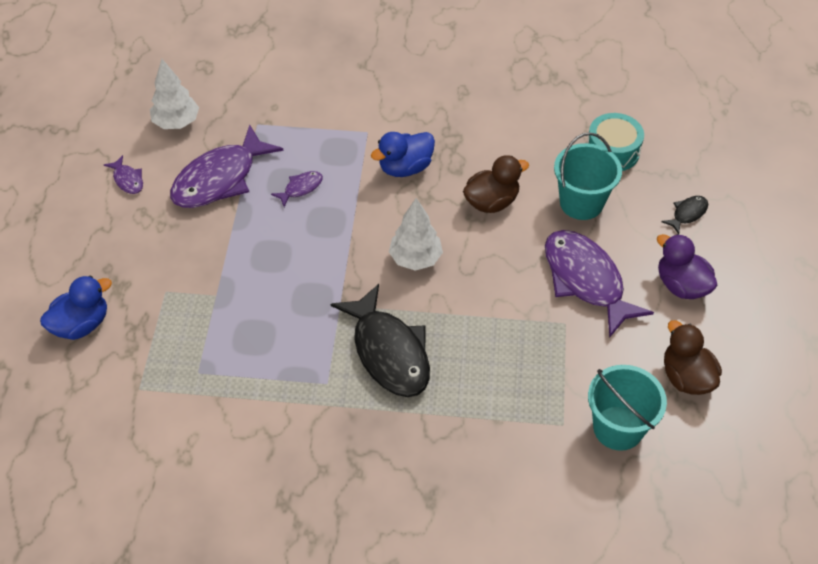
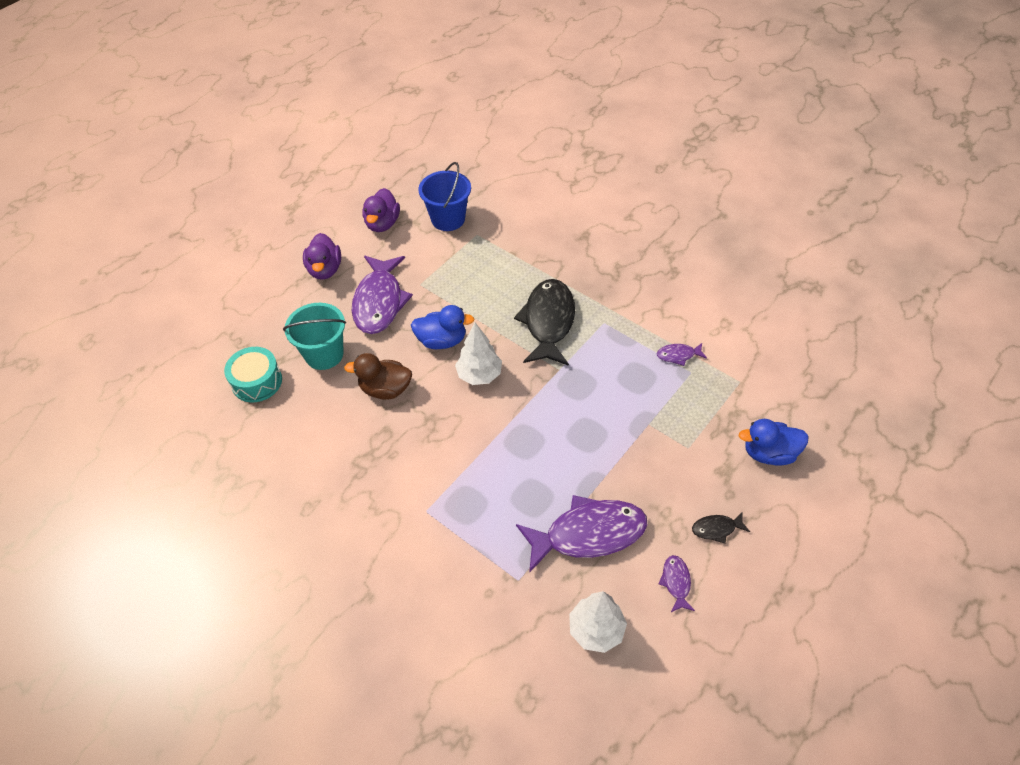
camera: 145 degrees left, 0 degrees up
purple fish [271,171,323,207] -> purple fish moved to [657,343,707,366]
blue duck [371,132,435,177] -> blue duck moved to [411,305,475,349]
turquoise bucket [588,365,667,451] -> blue bucket [418,162,471,231]
black fish [661,196,708,234] -> black fish moved to [692,511,750,543]
brown duck [664,320,722,395] -> purple duck [363,188,400,232]

